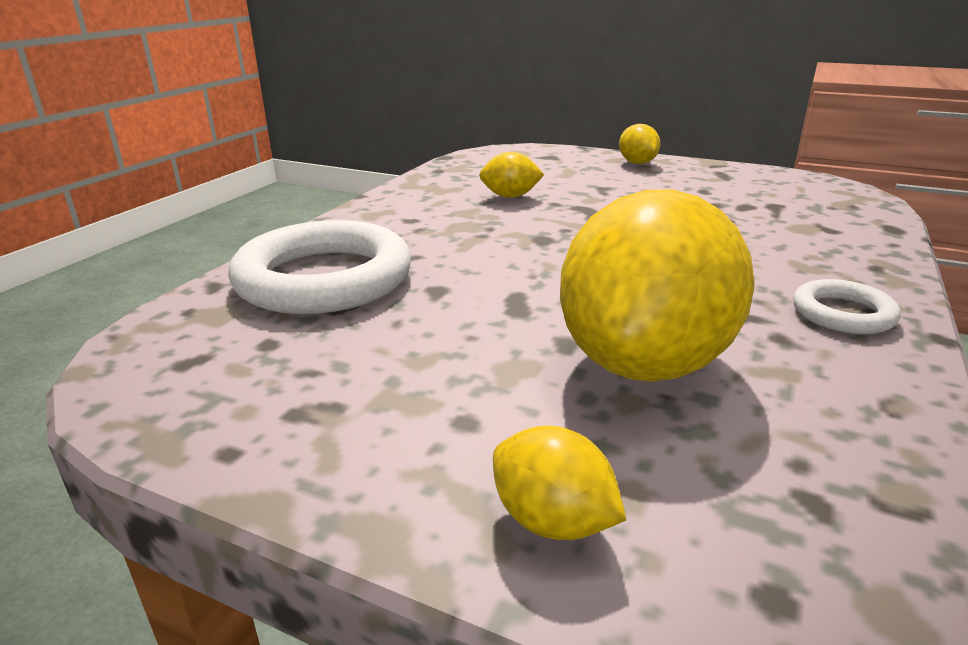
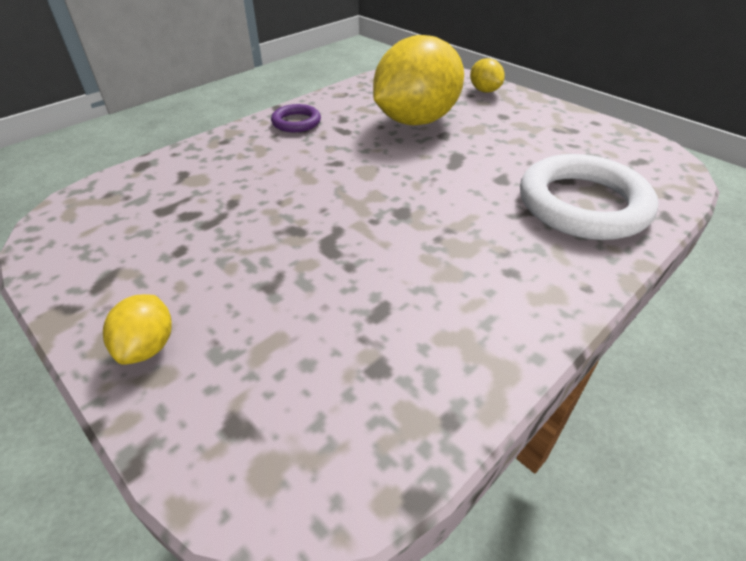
camera: 160 degrees left, 15 degrees up
yellow lemon [479,152,544,198] -> none
white ring [793,279,901,334] -> purple ring [271,104,321,132]

